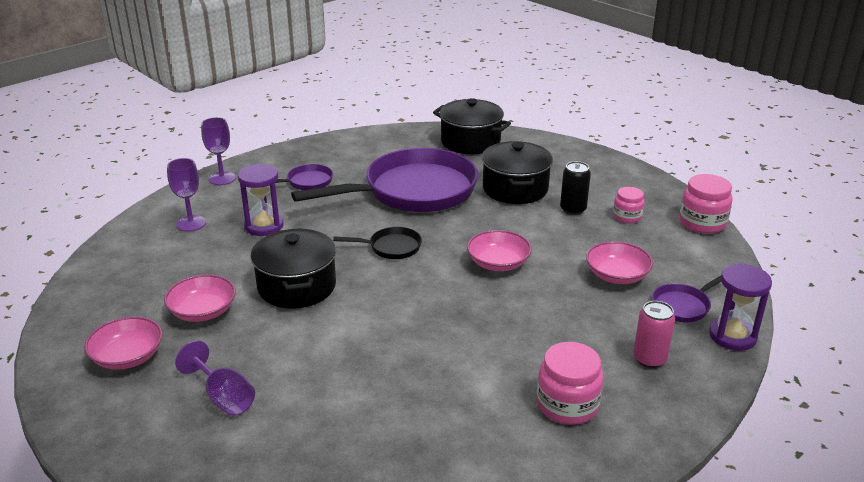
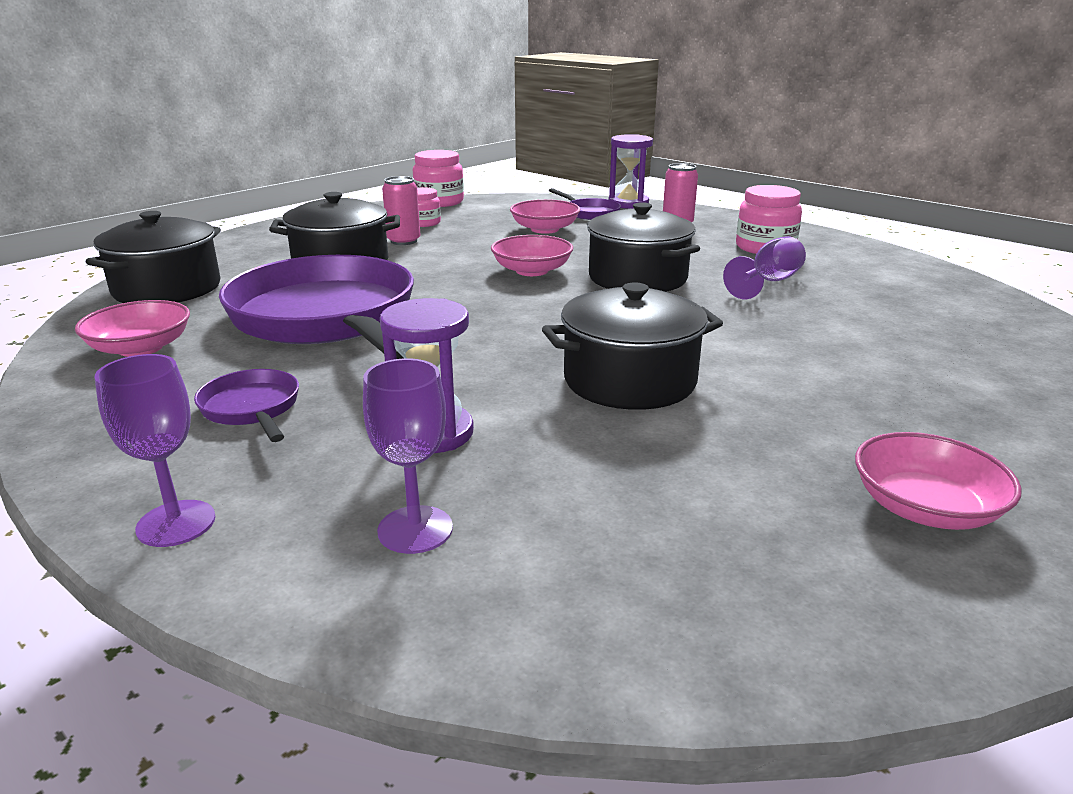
camera: 95 degrees left, 5 degrees down
pink bowl [164,274,236,322] -> pink bowl moved to [75,300,190,357]
purple goblet [175,340,255,416] -> purple goblet moved to [723,236,806,299]
black pan [333,227,422,259] -> none
black can [560,161,591,215] -> pink can [382,176,420,245]
none -> black pot [586,202,700,292]

